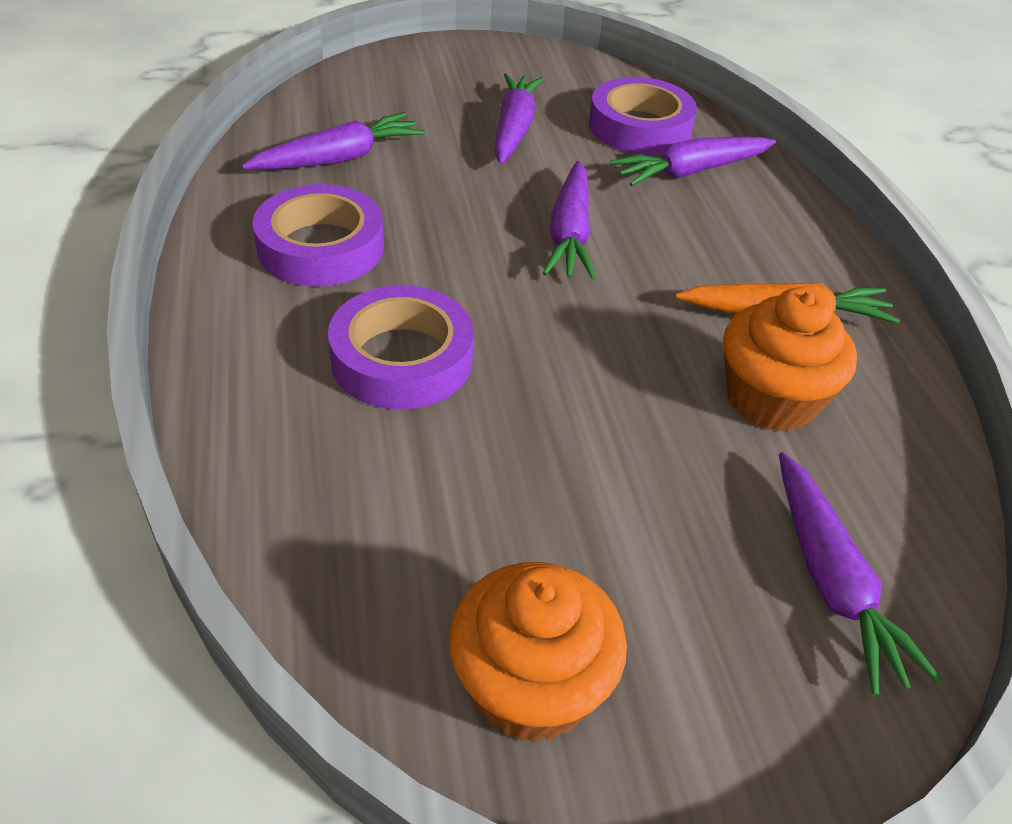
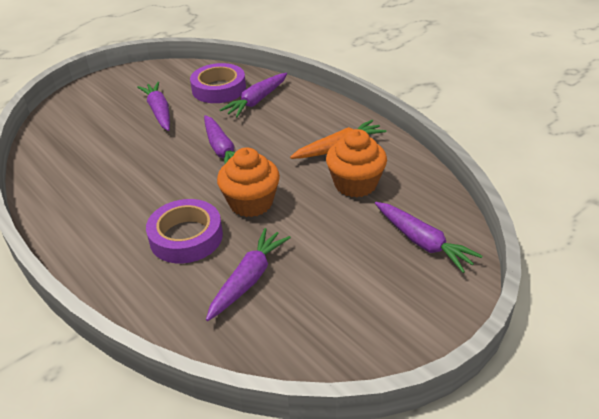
camera: 25 degrees left, 5 degrees down
purple carrot [242,112,425,170] -> purple carrot moved to [206,228,291,321]
purple tape [253,184,384,287] -> none
orange cupcake [449,562,627,743] -> orange cupcake moved to [217,147,280,217]

